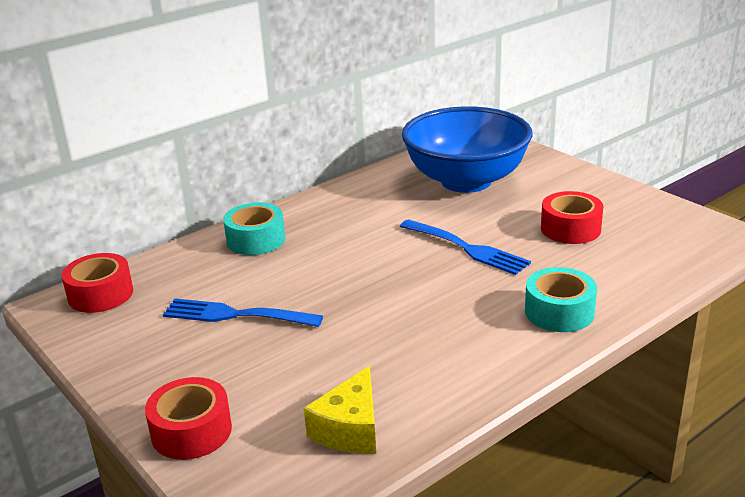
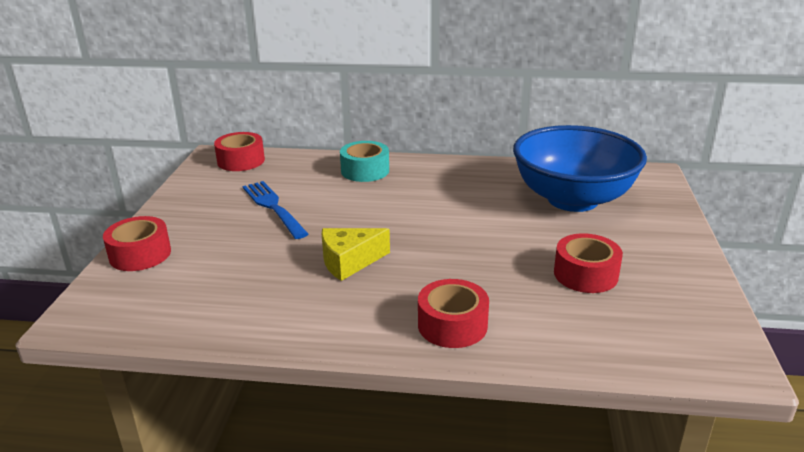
camera: 45 degrees right, 0 degrees up
yellow cheese [304,366,376,454] -> yellow cheese moved to [322,228,390,281]
blue fork [400,219,531,275] -> none
turquoise tape [525,267,597,332] -> red tape [418,279,489,348]

